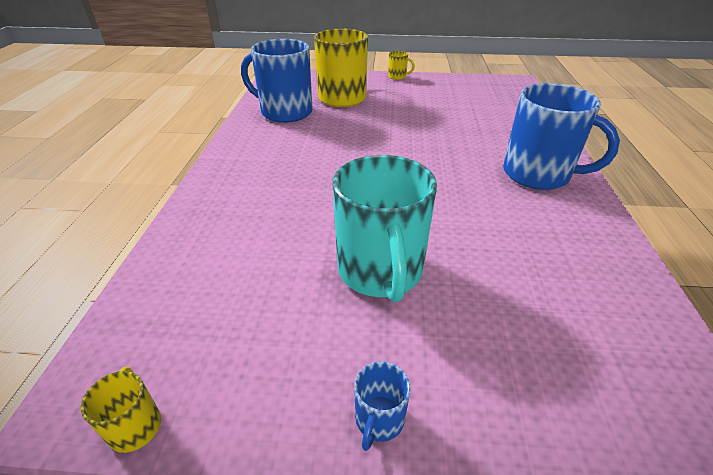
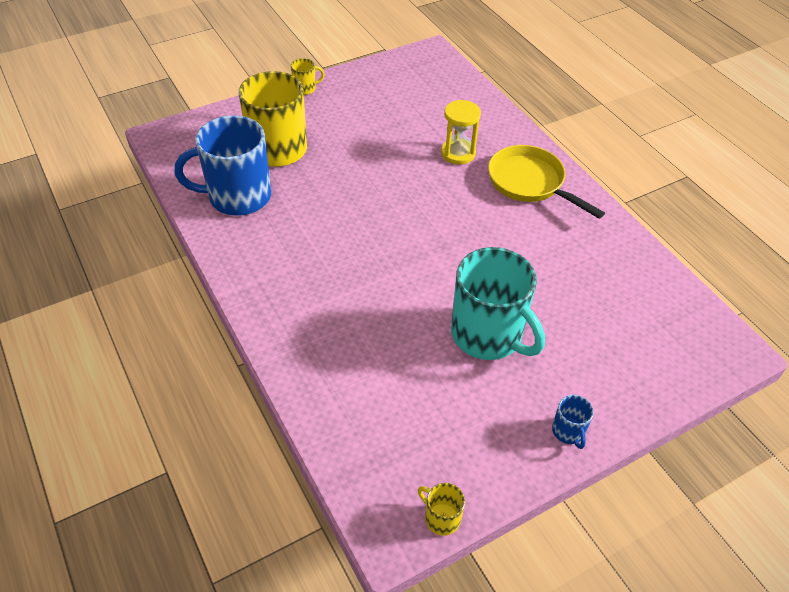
camera: 35 degrees left, 10 degrees up
blue mug [503,83,620,190] -> yellow pan [488,145,605,219]
none -> yellow hourglass [441,100,481,165]

